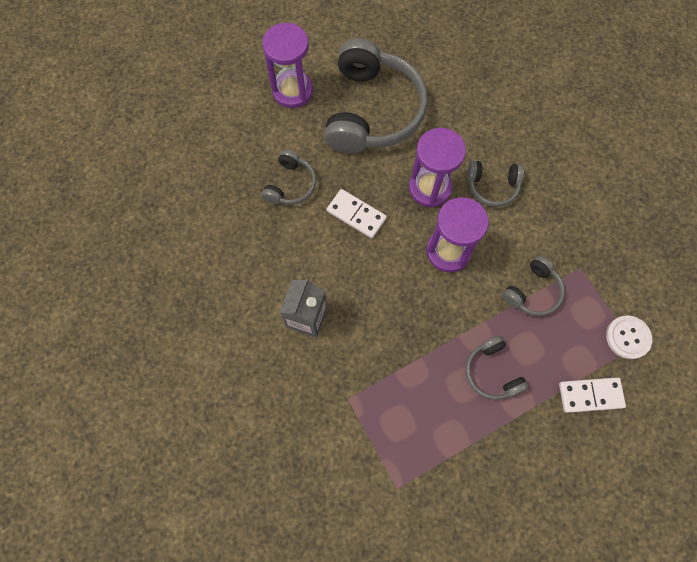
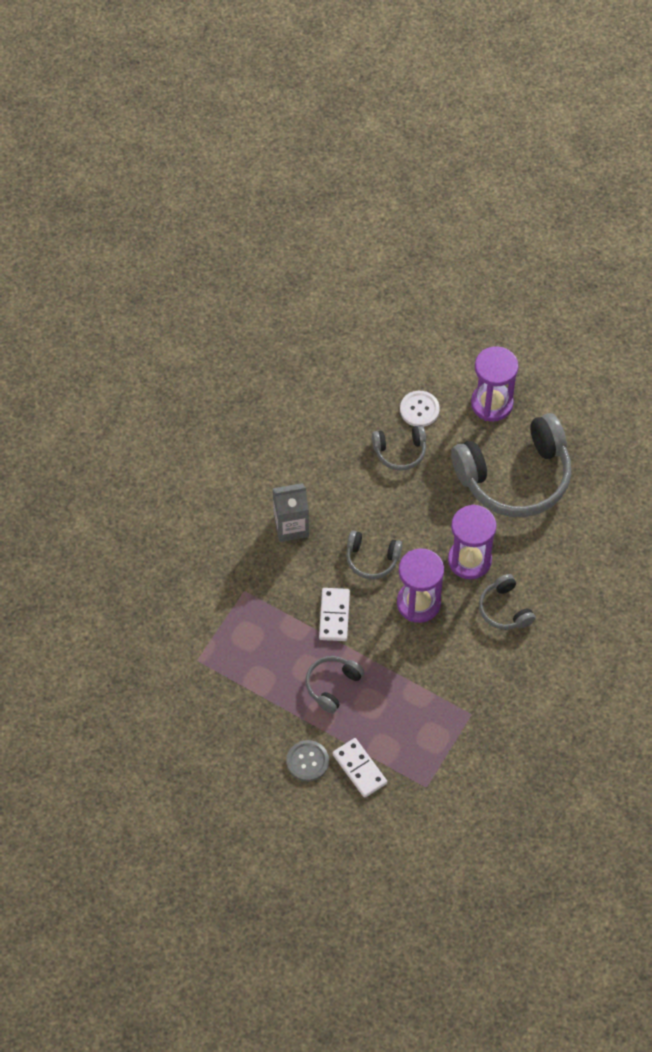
camera: 60 degrees right, 10 degrees down
white domino [327,189,387,238] -> white domino moved to [319,588,350,641]
grey headphones [502,256,565,316] -> grey headphones moved to [346,530,402,579]
white button [606,315,652,359] -> white button moved to [400,391,440,427]
none -> grey button [286,740,329,782]

